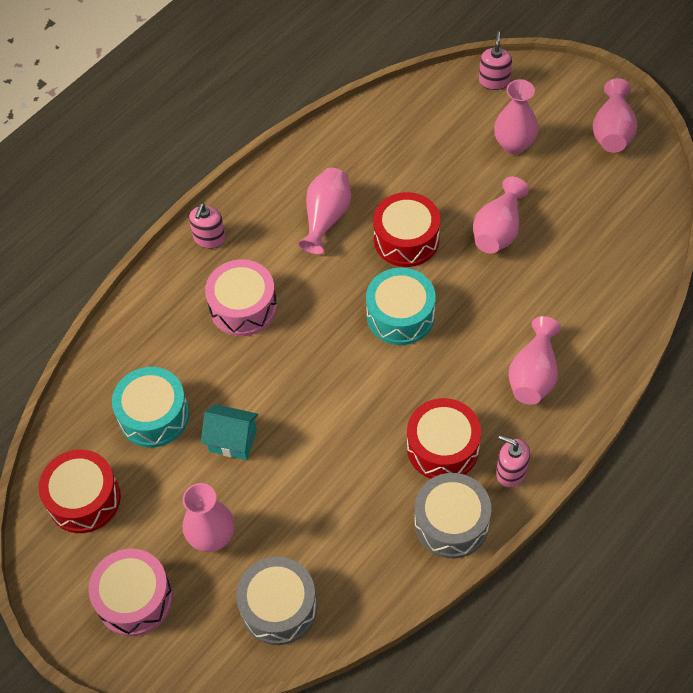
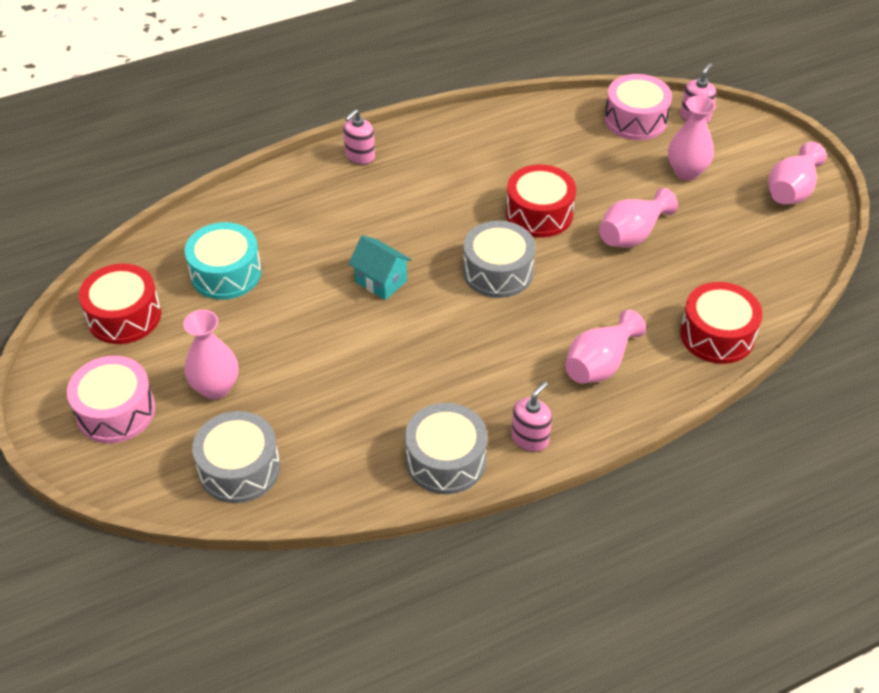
camera: 20 degrees right, 10 degrees down
turquoise house [201,404,258,460] -> turquoise house moved to [349,235,412,300]
pink drum [205,259,277,336] -> pink drum moved to [604,74,672,140]
pink vase [298,168,351,255] -> none
turquoise drum [366,268,436,345] -> grey drum [463,221,536,298]
red drum [407,398,481,479] -> red drum moved to [680,282,763,364]
pink soap dispenser [496,435,530,488] -> pink soap dispenser turned 75 degrees clockwise [511,382,552,452]

